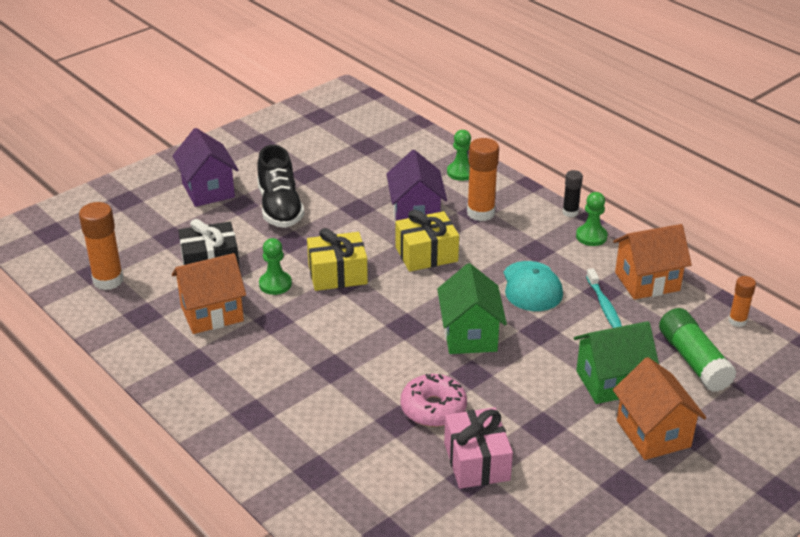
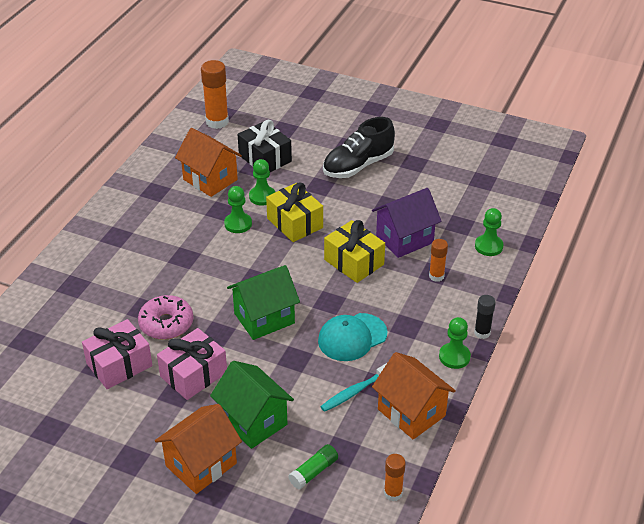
camera: 65 degrees right, 5 degrees up
purple house [172,128,239,207] -> none
orange glue stick [467,138,499,221] -> orange glue stick [429,239,448,282], size x0.57
green glue stick [659,308,737,392] -> green glue stick [289,444,338,490], size x0.57
none -> pink gift [157,328,227,400]
none -> green pawn [224,186,252,233]

